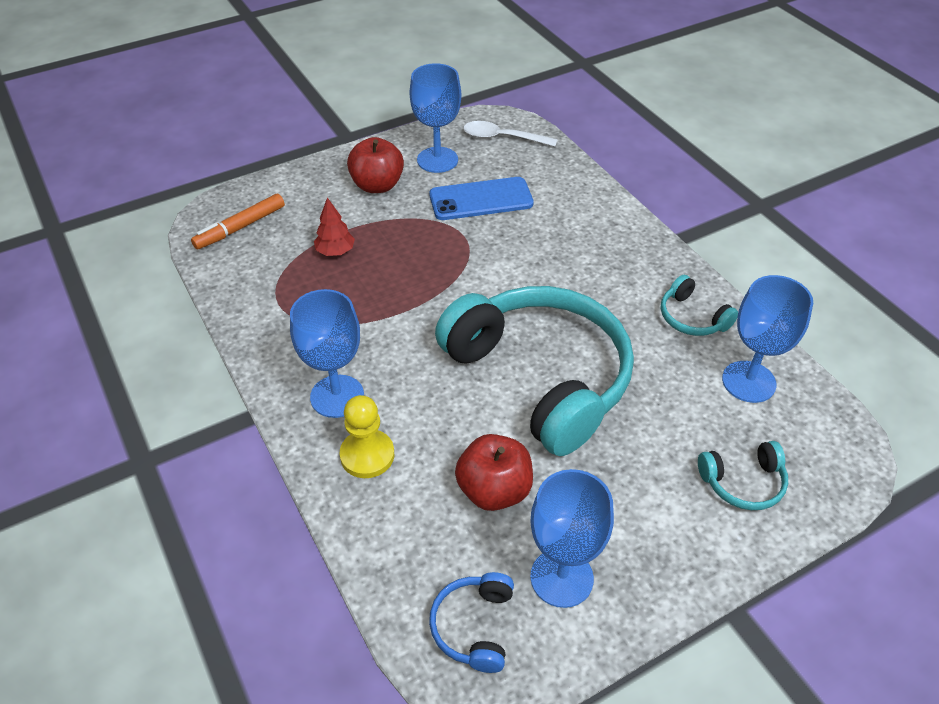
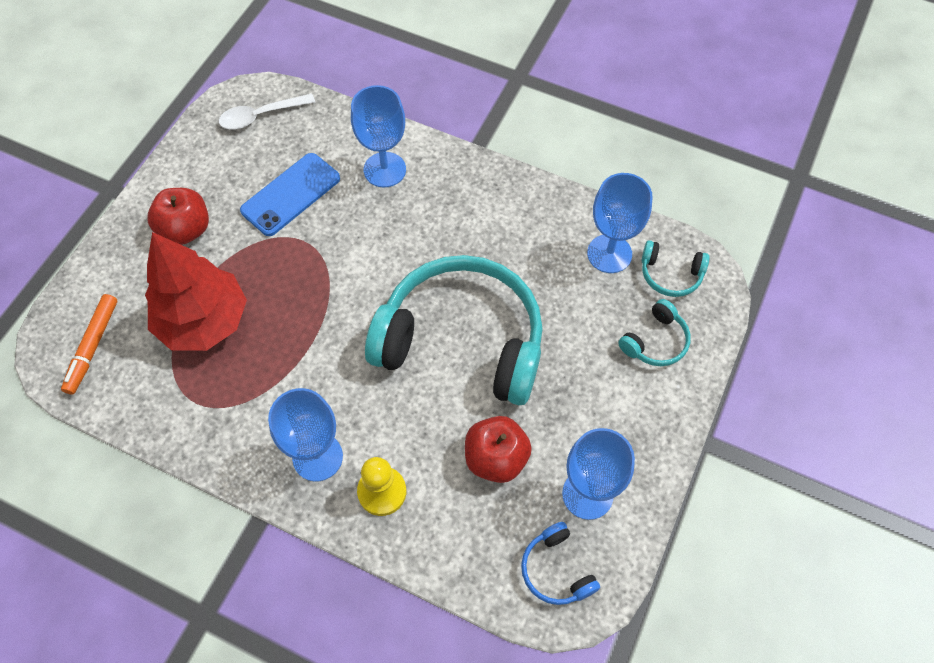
camera: 35 degrees left, 15 degrees up
red tree [314,197,355,256] -> red tree [145,232,247,351], size x2.35
blue goblet [410,63,461,173] -> blue goblet moved to [351,85,406,187]
turquoise headphones [661,275,738,336] -> turquoise headphones moved to [641,240,710,297]

